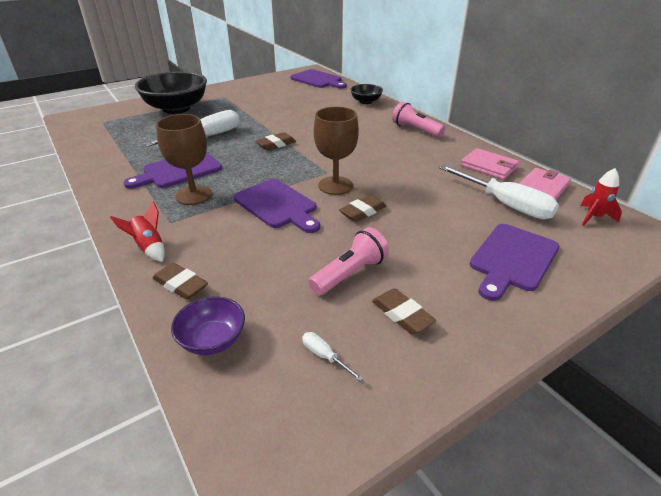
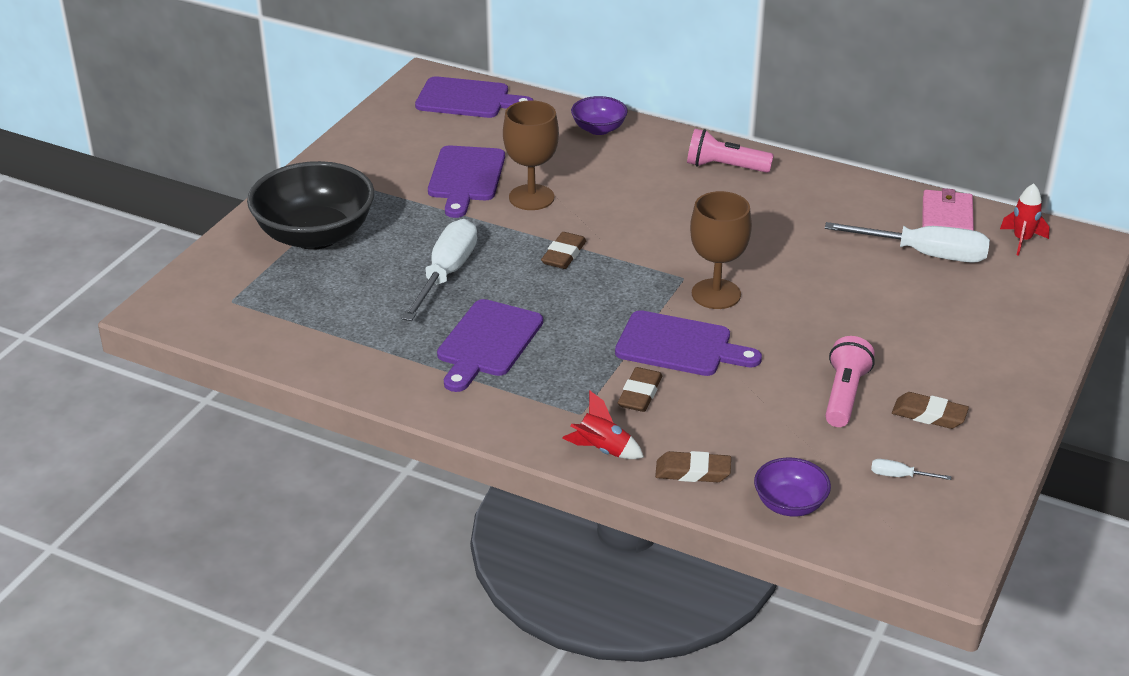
camera: 30 degrees left, 0 degrees up
brown goblet [156,114,212,205] -> brown goblet moved to [503,100,559,210]
brown eraser [339,195,387,222] -> brown eraser moved to [618,367,662,412]
black bowl [350,84,383,104] -> purple bowl [571,96,628,135]
pink wallet [461,148,519,180] -> none
purple cutting board [470,224,559,301] -> purple cutting board moved to [428,145,505,218]

